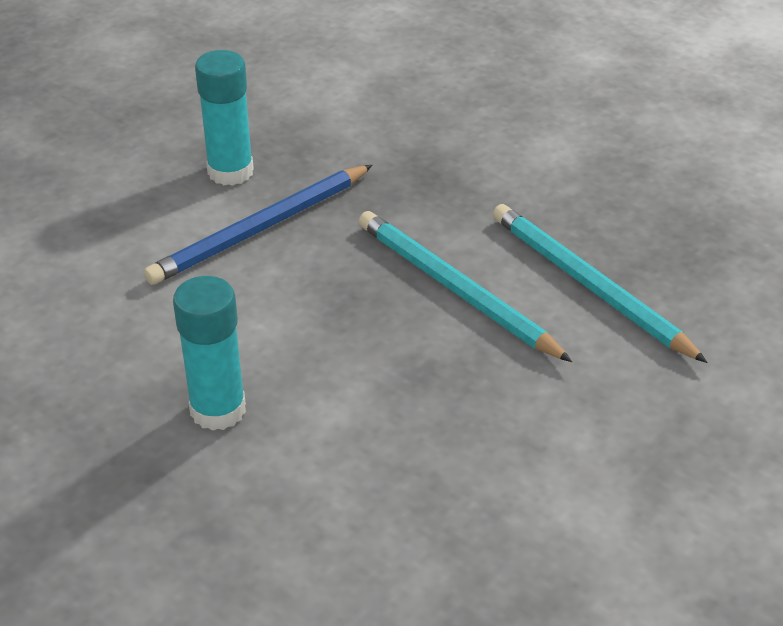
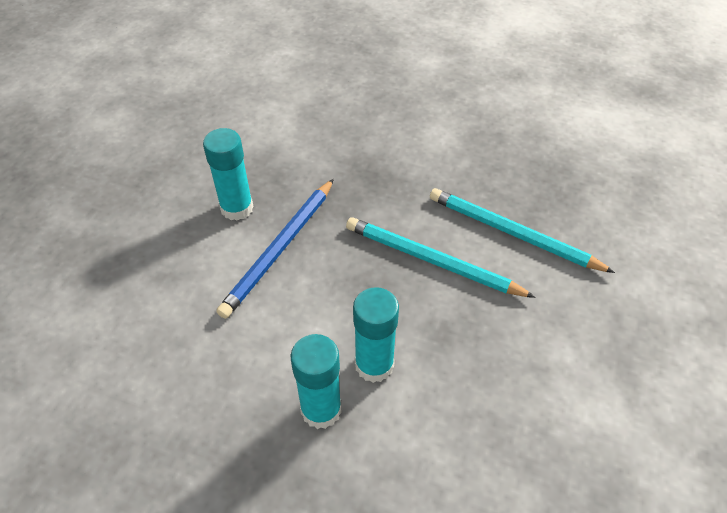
camera: 20 degrees left, 10 degrees up
none -> turquoise glue stick [353,287,399,383]

